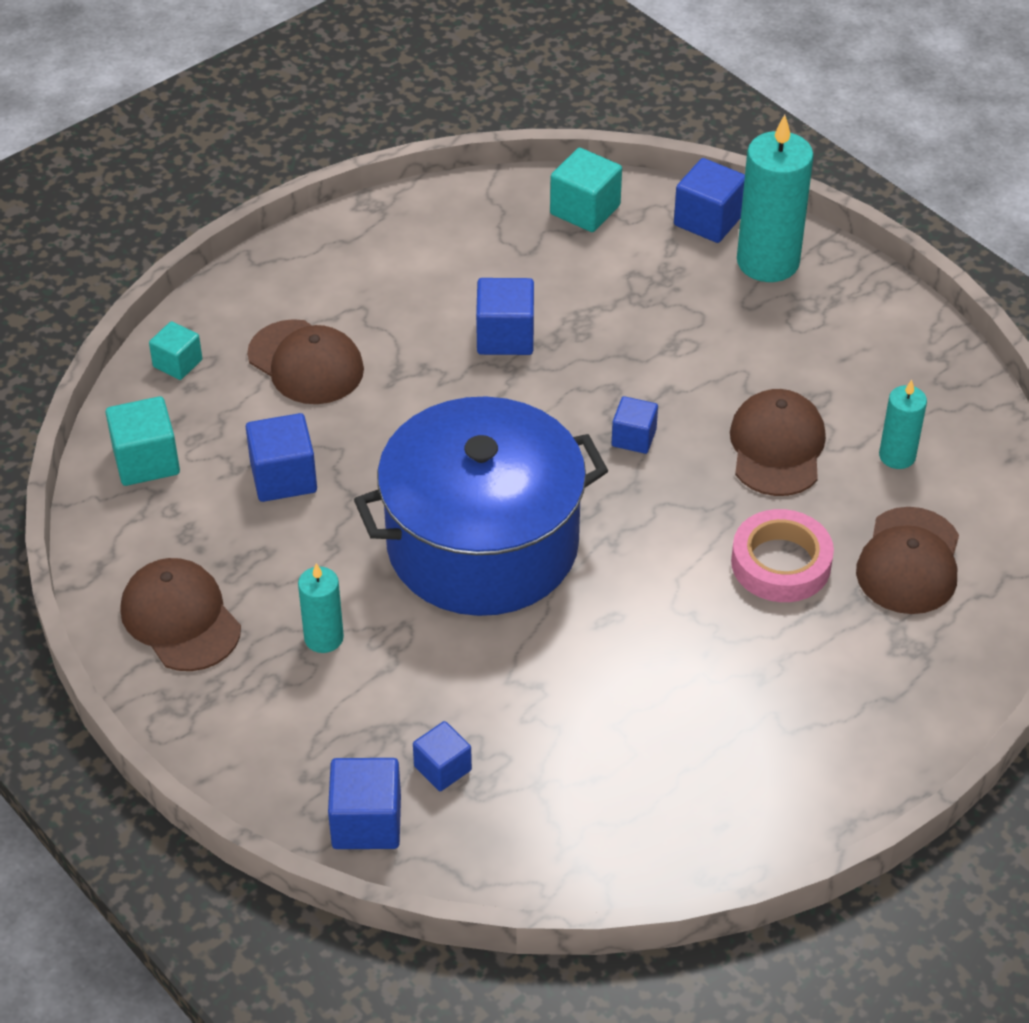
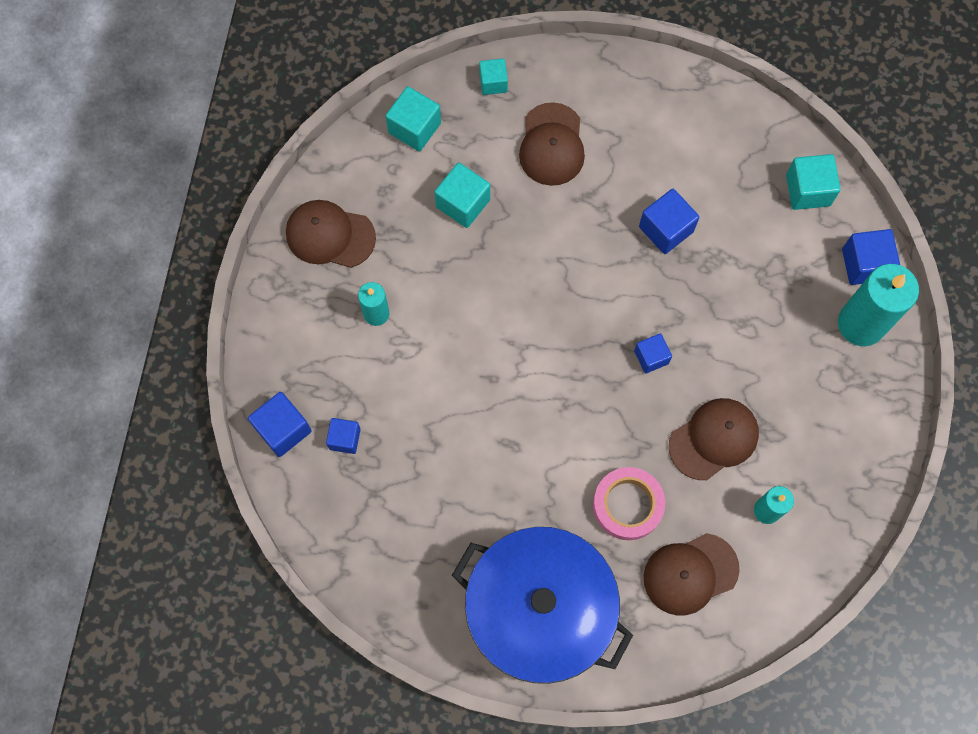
camera: 50 degrees right, 25 degrees up
brown cap [121,558,241,671] -> brown cap turned 90 degrees counterclockwise [286,200,376,268]
blue cube [246,413,317,502] -> turquoise cube [435,163,490,228]
blue pot [354,396,608,616] -> blue pot moved to [452,527,633,684]

